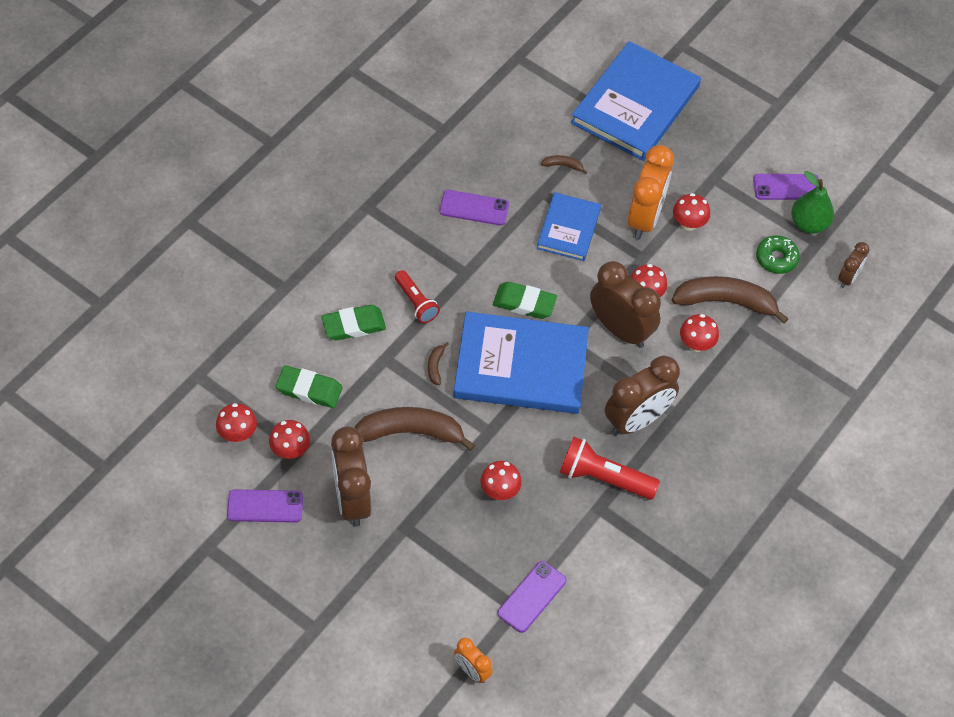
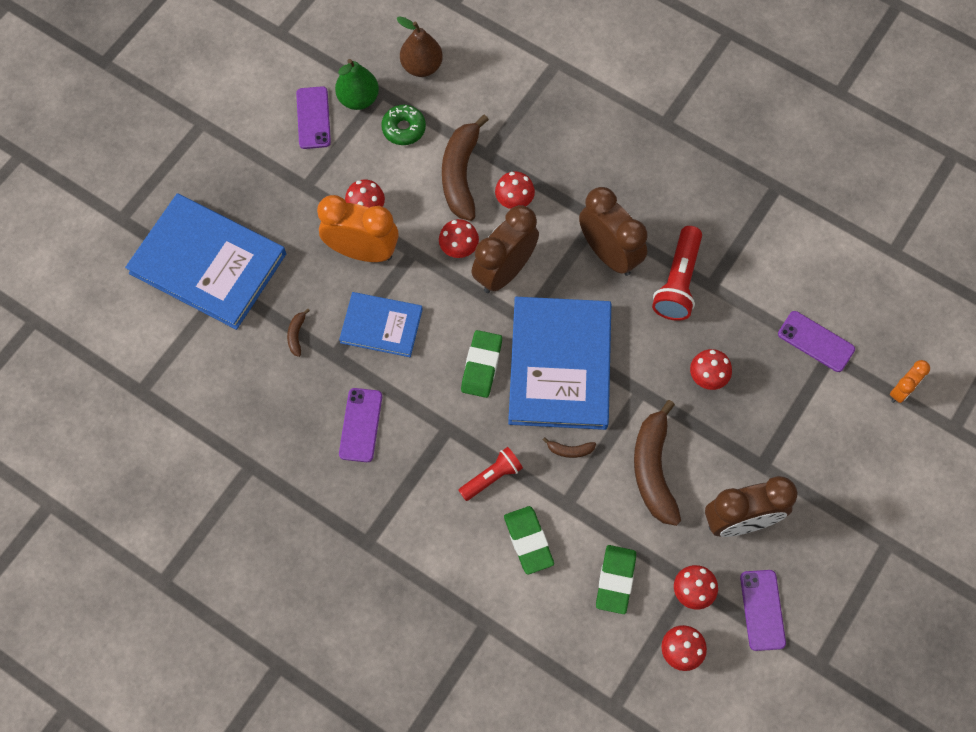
camera: 90 degrees left, 10 degrees up
brown clock [838,242,870,288] -> brown pear [397,16,443,77]

